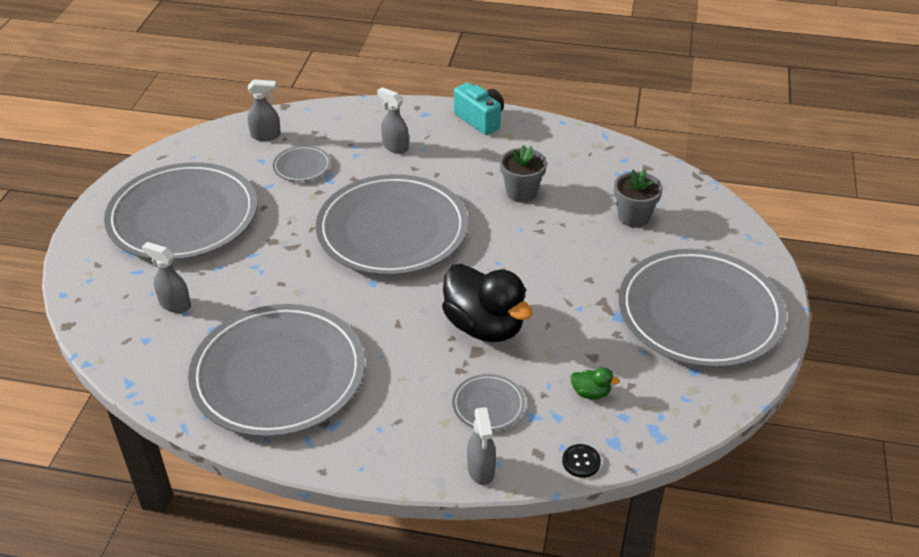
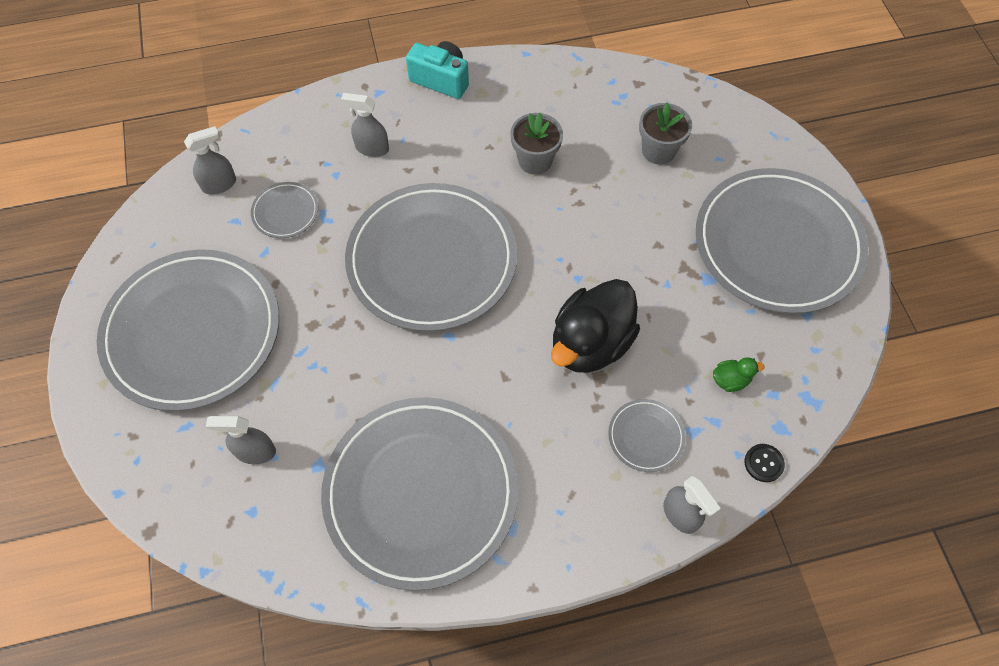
camera: 25 degrees left, 20 degrees up
black duck [442,264,533,342] -> black duck turned 105 degrees clockwise [551,279,640,373]

